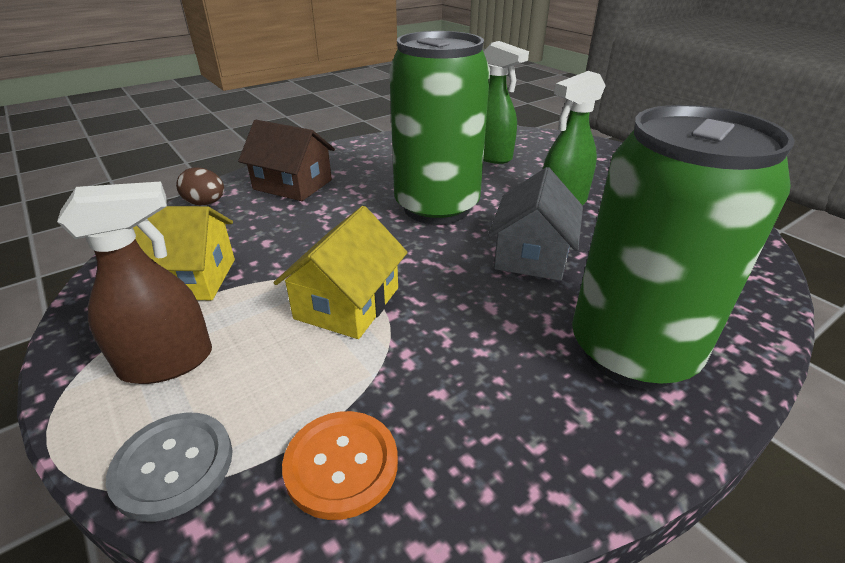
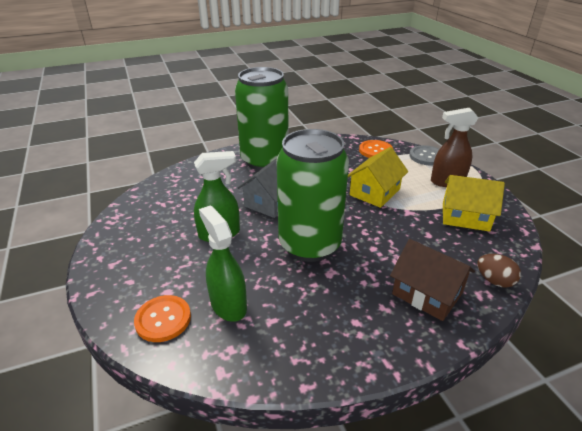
camera: 165 degrees left, 0 degrees up
none -> orange button [134,295,191,342]

